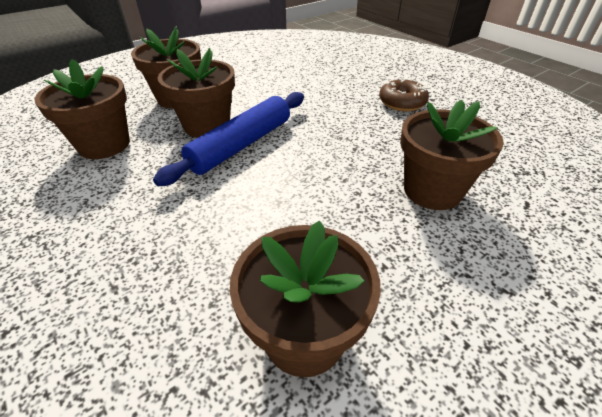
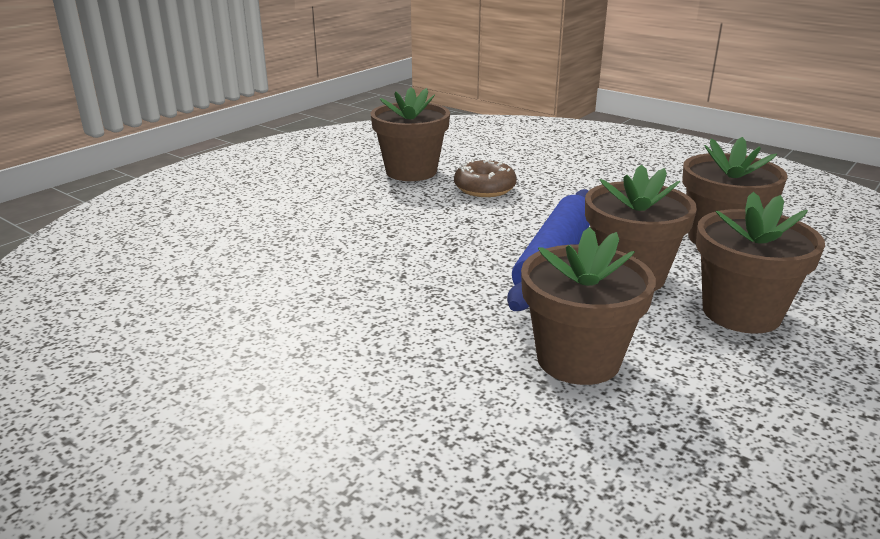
camera: 165 degrees right, 15 degrees down
brown donut [379,78,429,112] -> brown donut moved to [454,160,517,197]
brown flower pot [400,100,504,210] -> brown flower pot moved to [521,227,656,385]

